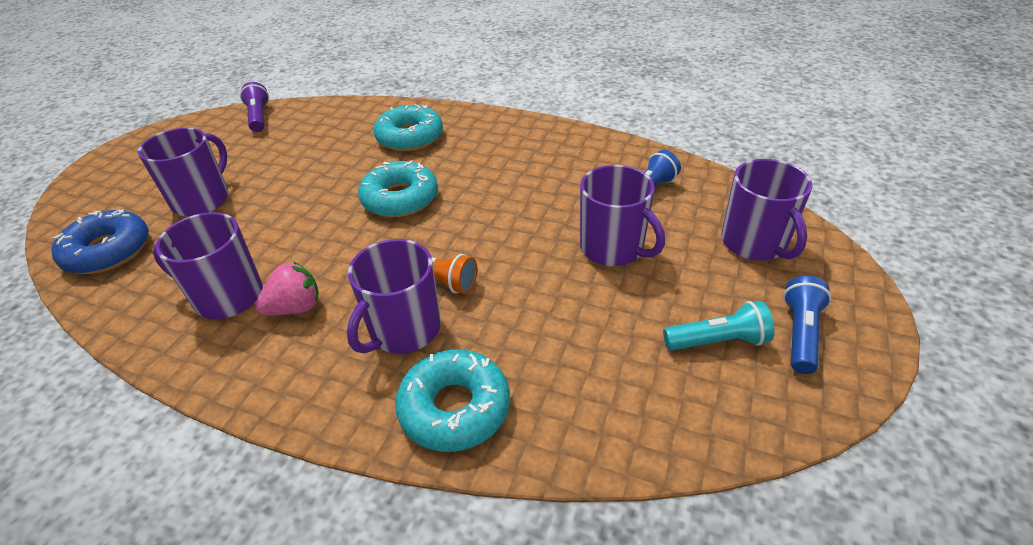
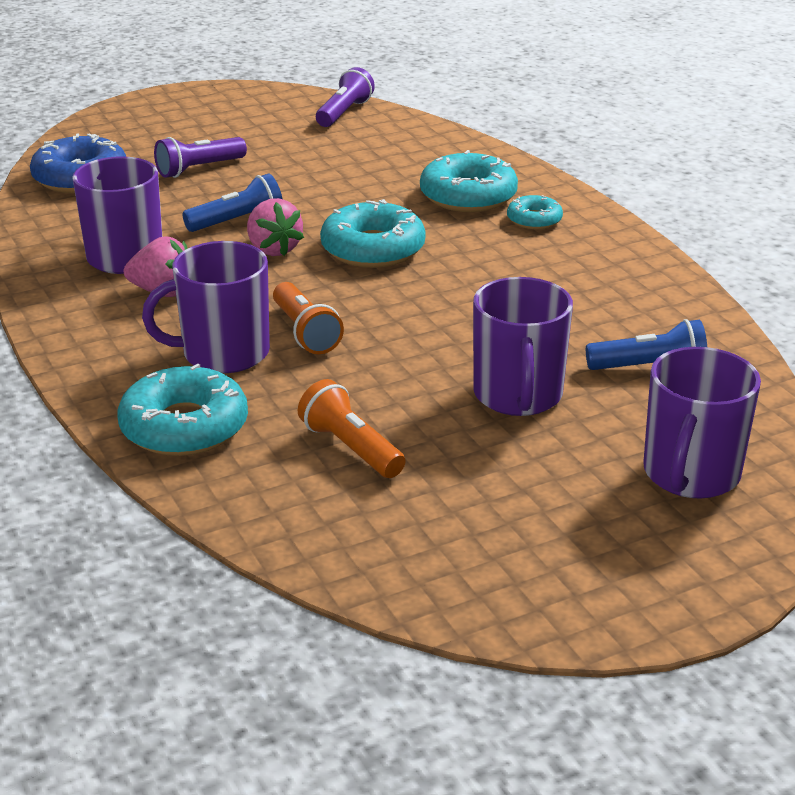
camera: 40 degrees right, 10 degrees down
purple mug [138,128,229,217] -> purple flashlight [154,137,247,178]
turquoise flashlight [663,301,774,350] -> none
blue flashlight [783,276,831,374] -> blue flashlight moved to [182,174,282,232]
none -> pink strawberry [247,198,304,256]
none -> orange flashlight [298,379,405,478]
none -> turquoise donut [507,195,563,230]

